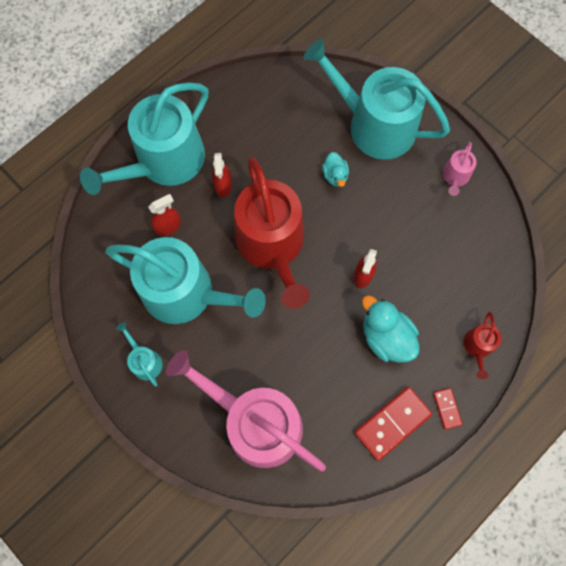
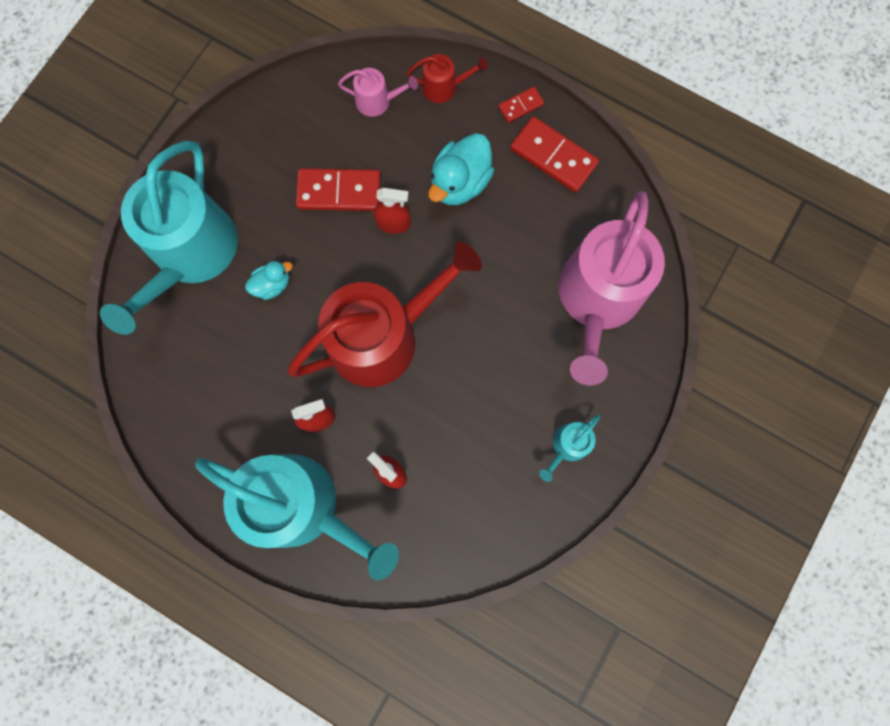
camera: 105 degrees left, 5 degrees up
turquoise watering can [105,237,266,324] -> none
pink watering can [442,142,477,196] -> pink watering can moved to [338,68,418,117]
none -> red domino [296,168,381,211]

